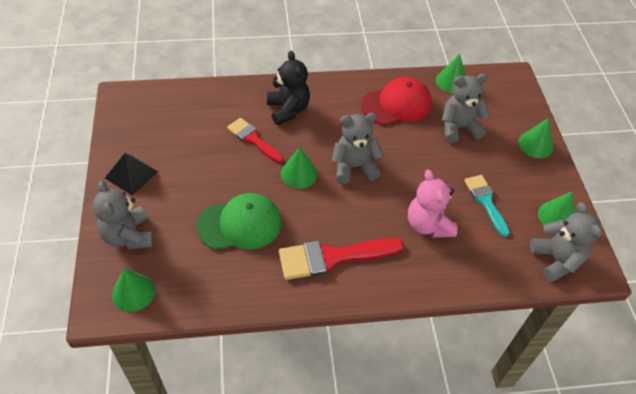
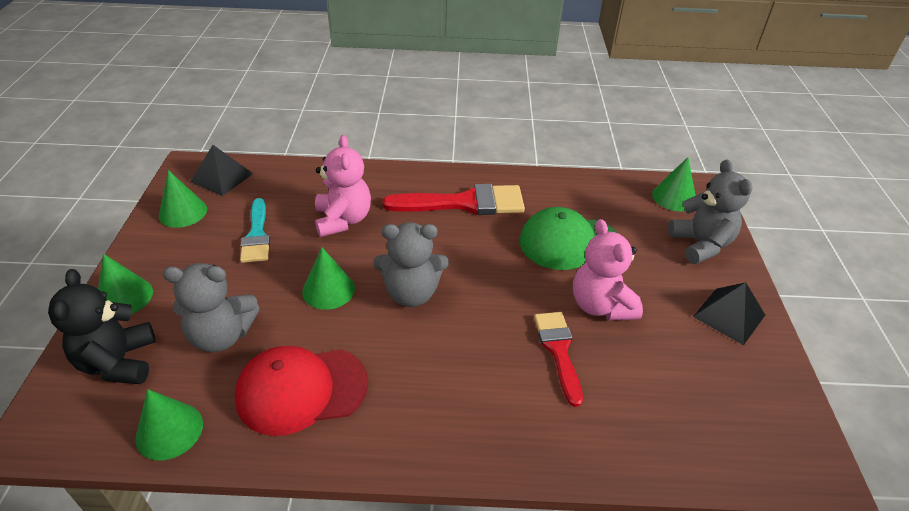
camera: 170 degrees left, 10 degrees down
red brush [227,118,283,163] -> red brush turned 150 degrees counterclockwise [534,312,583,407]
black teddy bear [267,51,310,125] -> black teddy bear moved to [48,269,156,384]
green cone [281,147,317,189] -> green cone moved to [302,247,355,310]
grey teddy bear [530,202,602,282] -> black pyramid [190,145,253,196]
none -> pink teddy bear [573,219,643,321]

